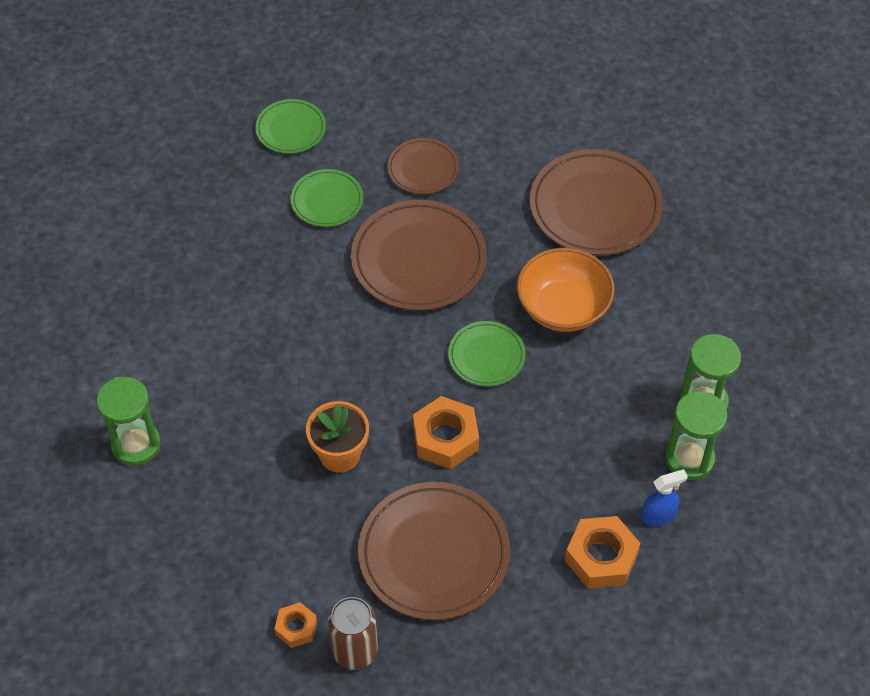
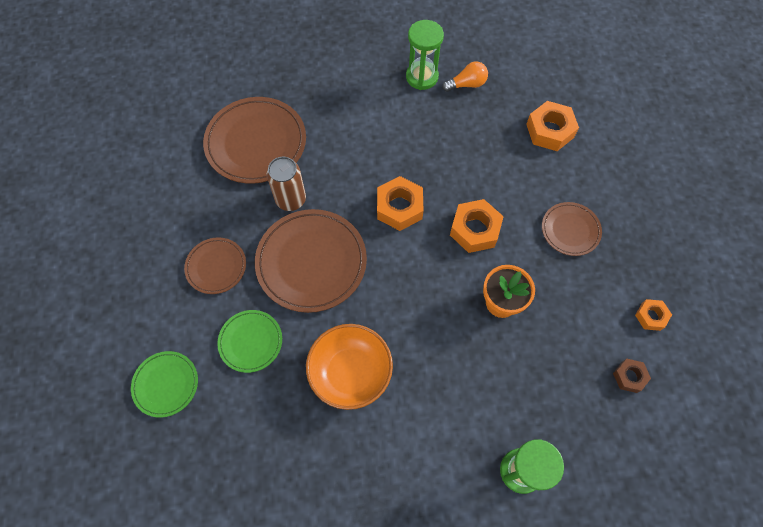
camera: 95 degrees left, 10 degrees up
brown can [328,597,378,670] -> brown can moved to [267,157,306,211]
brown plate [358,482,510,620] -> brown plate [542,202,602,256], size x0.55
green plate [448,321,526,387] -> orange nut [377,176,424,231]
orange bowl [517,248,615,332] -> orange bowl moved to [306,324,393,410]
blue spray bottle [641,469,688,527] -> none
green hourglass [665,391,727,480] -> orange light bulb [442,61,488,92]
none -> brown nut [613,359,651,393]

